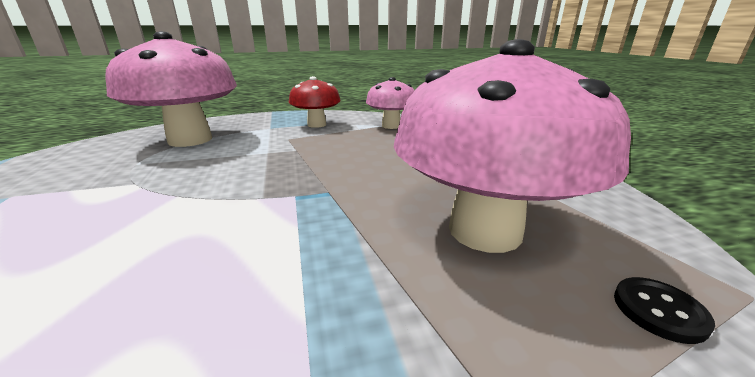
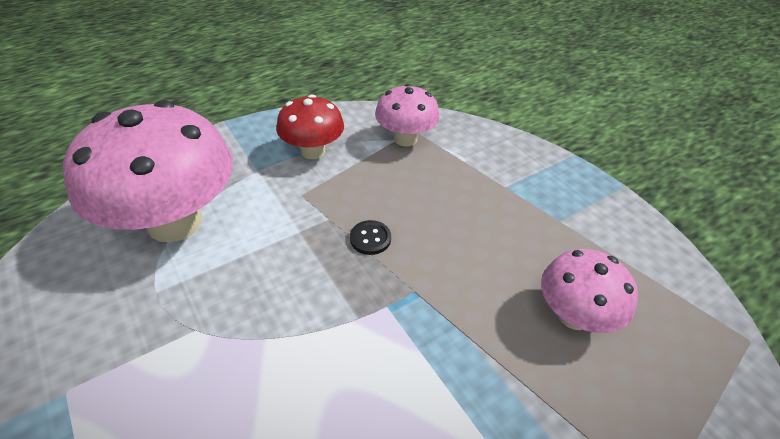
camera: 20 degrees left, 20 degrees up
pink mushroom [394,39,631,253] -> pink mushroom [541,249,638,333], size x0.54
black button [614,277,715,344] -> black button moved to [350,220,391,255]

